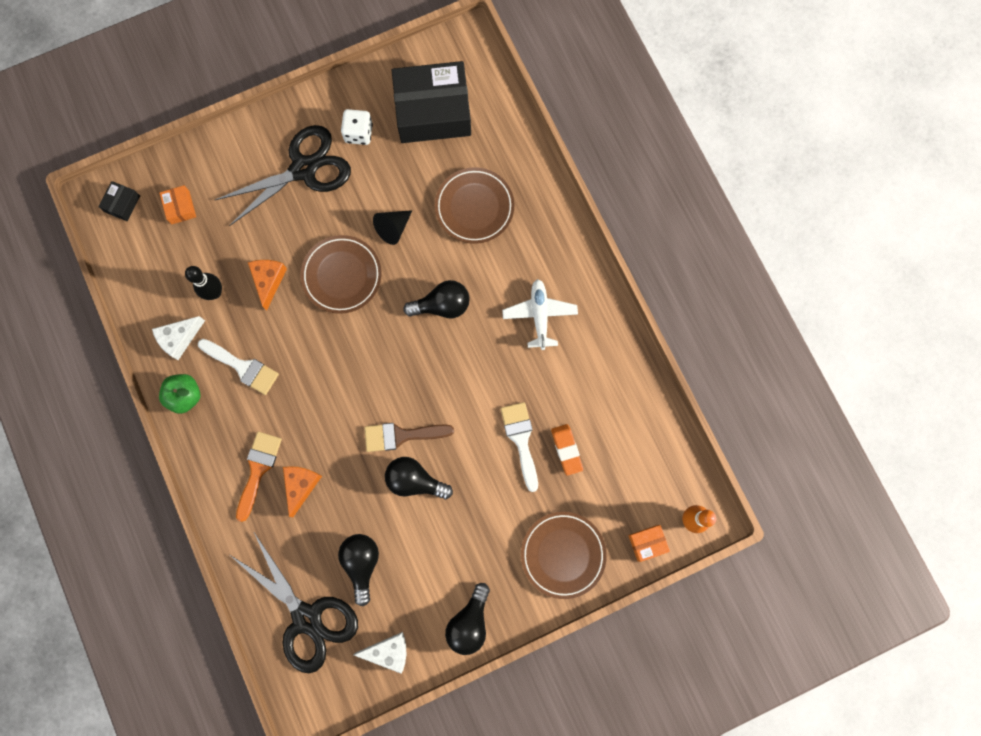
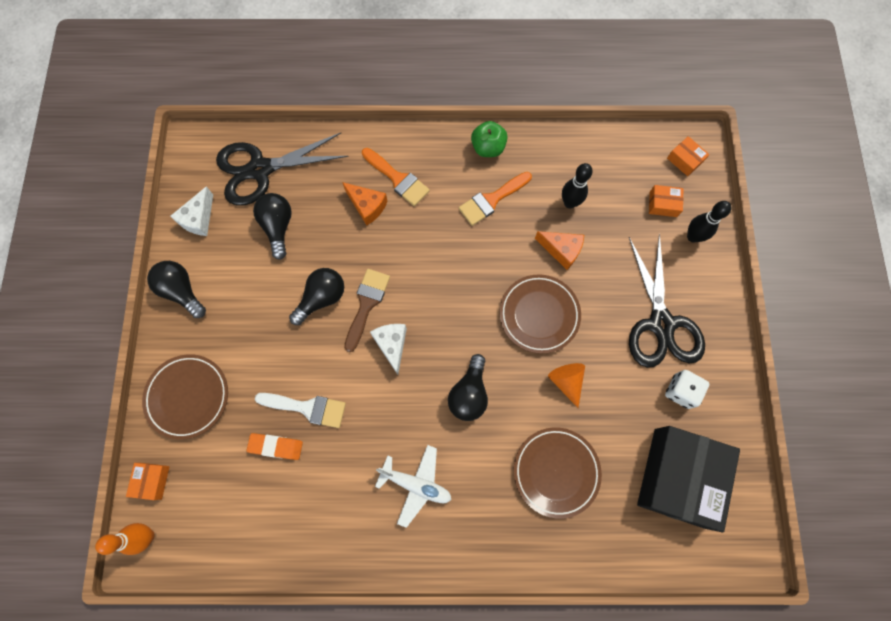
camera: 115 degrees right, 5 degrees down
black box [98,181,140,221] -> orange box [667,136,710,176]
white cheese [152,316,205,360] -> white cheese moved to [370,324,407,375]
white brush [198,339,279,395] -> orange brush [459,172,532,226]
black light bulb [338,534,379,606] -> black light bulb turned 120 degrees counterclockwise [253,193,292,260]
black cone [373,210,412,245] -> orange cone [548,363,585,408]
none -> black bowling pin [687,201,731,243]

